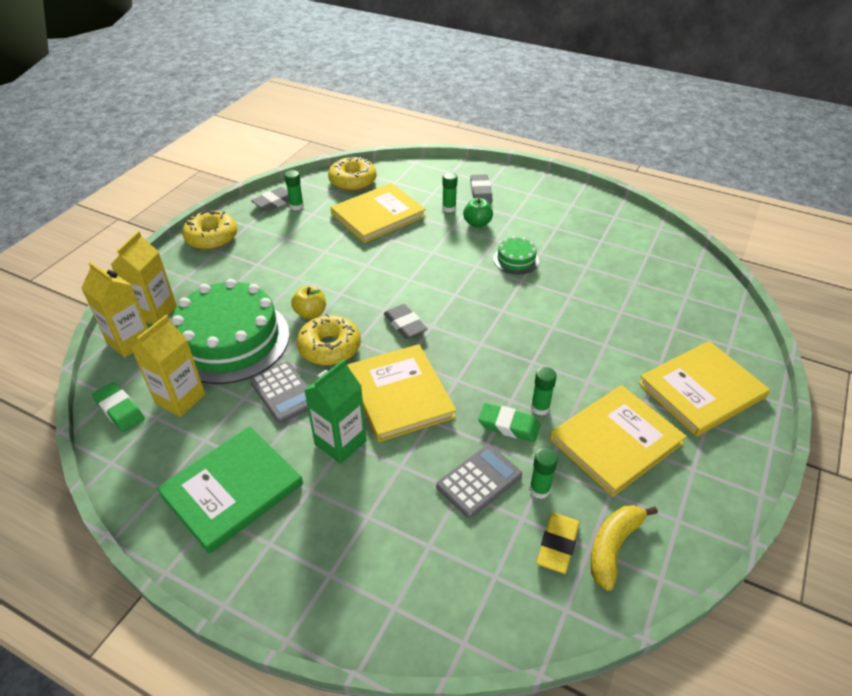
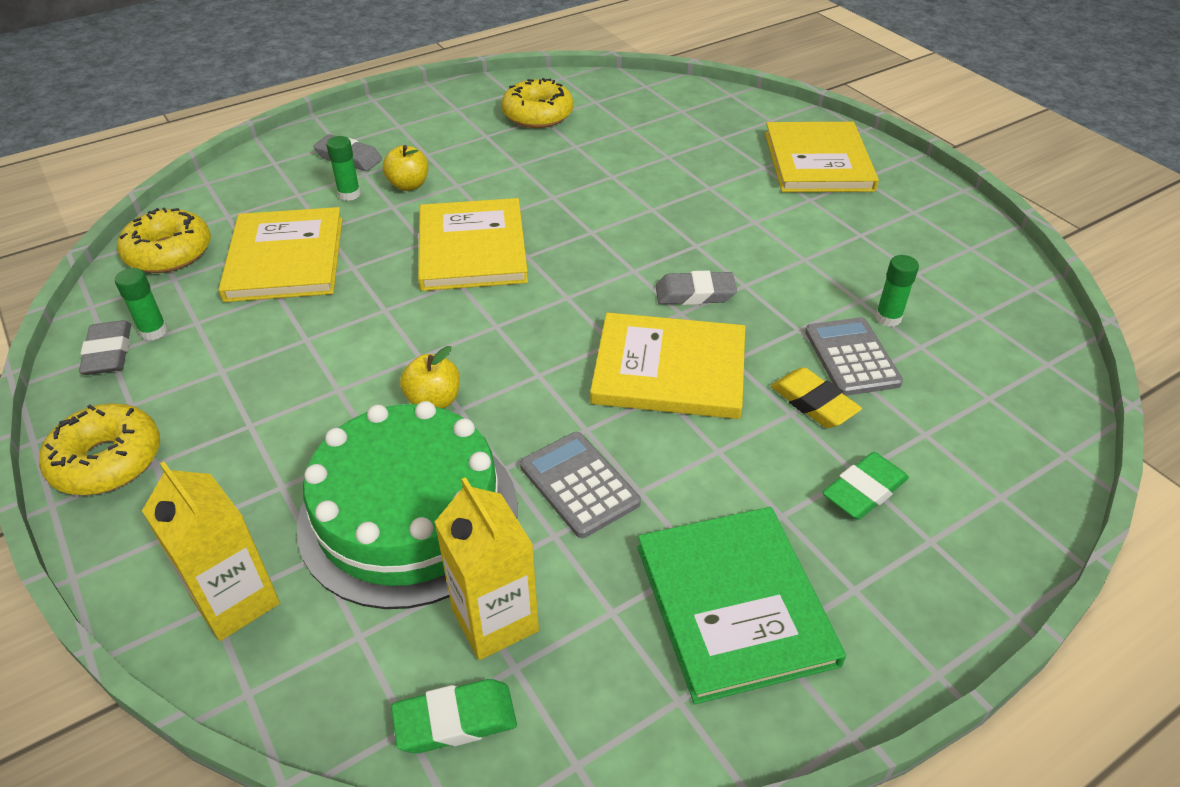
camera: 60 degrees left, 0 degrees up
yellow carton [81,262,148,357] -> none
grey calculator [250,362,308,423] -> grey calculator turned 120 degrees counterclockwise [520,432,641,538]
yellow donut [297,314,361,365] -> yellow donut moved to [502,78,573,128]
green carton [304,359,367,464] -> none
grey eraser [384,304,427,339] -> grey eraser moved to [656,271,737,305]
green apple [463,198,493,228] -> yellow apple [383,145,428,191]
green eraser [478,403,541,442] -> green eraser moved to [822,452,909,520]
green cake [494,236,539,274] -> none
green glue stick [531,367,557,415] -> none
yellow eraser [537,513,579,574] -> yellow eraser moved to [771,367,862,428]
yellow book [550,385,687,497] -> yellow book moved to [418,198,528,291]
yellow banana [590,505,658,591] -> none

